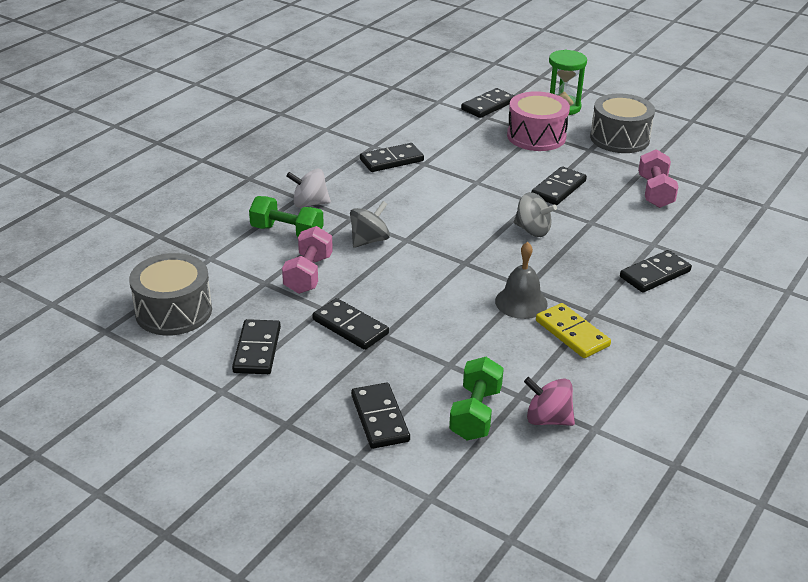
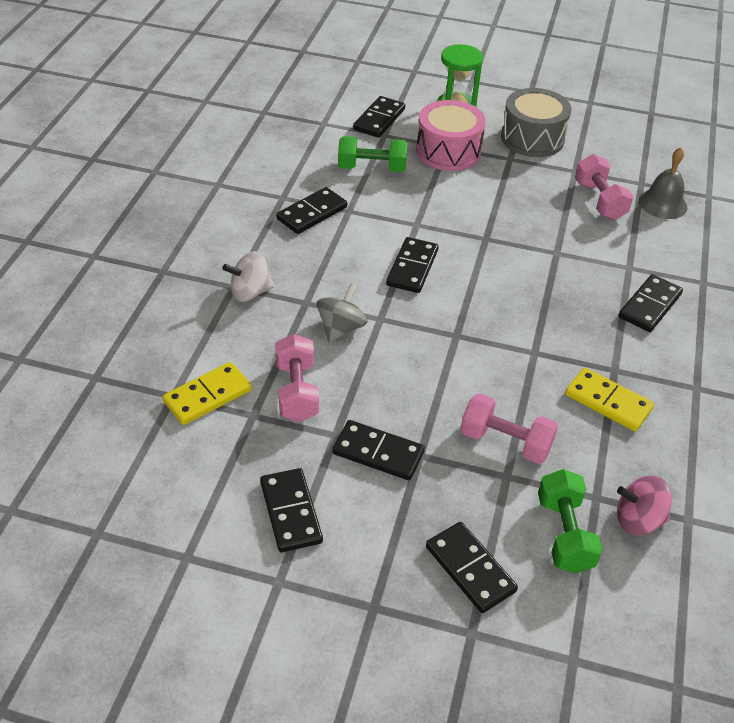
camera: 20 degrees left, 10 degrees up
grey drum [129,253,212,335] -> none
green dumbbell [249,196,324,237] -> green dumbbell moved to [338,136,407,172]
grey bell [495,242,548,319] -> grey bell moved to [639,147,687,219]
grey spinning top [514,192,557,237] -> none
black domino [531,166,587,205] -> black domino moved to [386,237,439,293]
none -> yellow domino [163,362,252,425]
none -> pink dumbbell [460,393,558,464]

